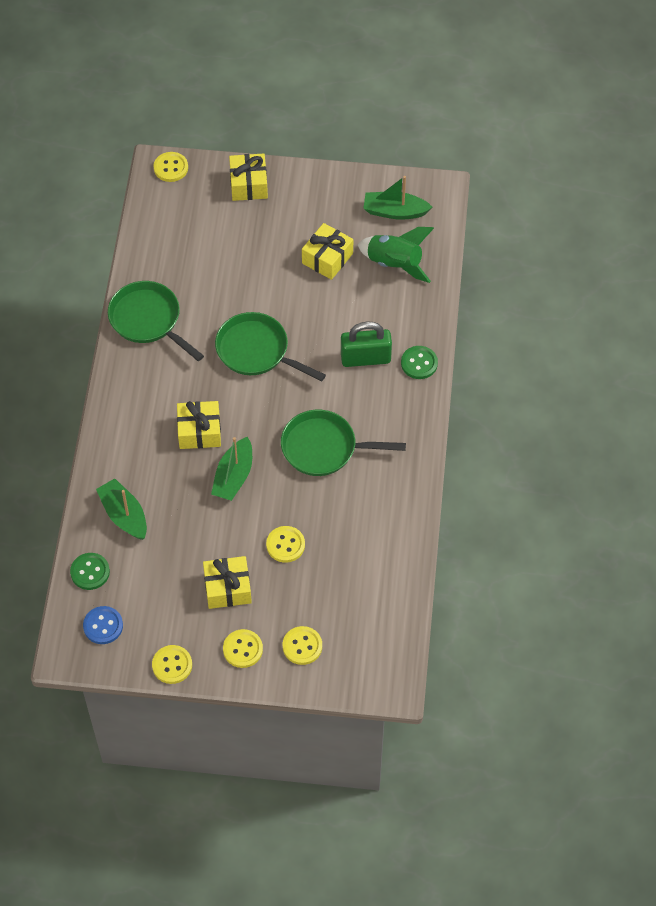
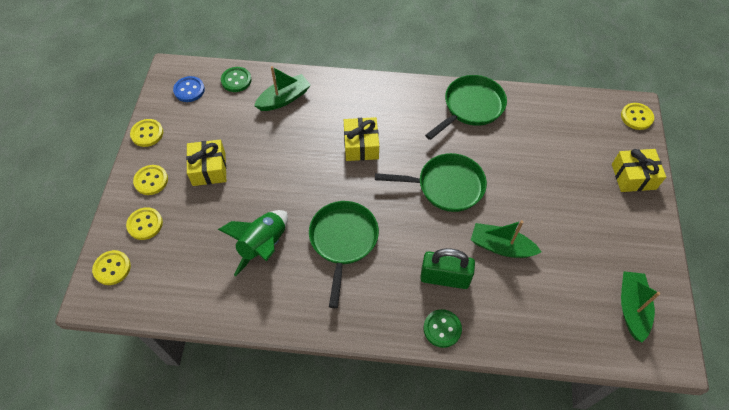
camera: 90 degrees right, 0 degrees up
green boat [211,437,252,501] -> green boat moved to [471,220,541,258]
green pan [215,312,326,381] -> green pan turned 60 degrees clockwise [375,153,487,212]
yellow button [266,526,305,563] -> yellow button moved to [92,250,131,285]
yellow gift [302,223,353,280] -> none
green padlock [341,322,392,367] -> green padlock turned 75 degrees counterclockwise [420,248,475,289]
green rocket [357,227,434,283] -> green rocket moved to [218,210,288,276]

